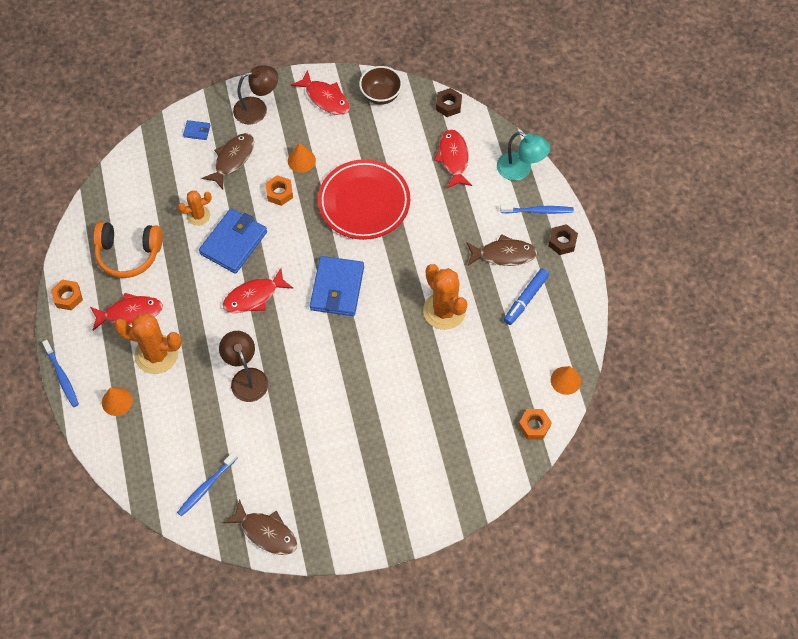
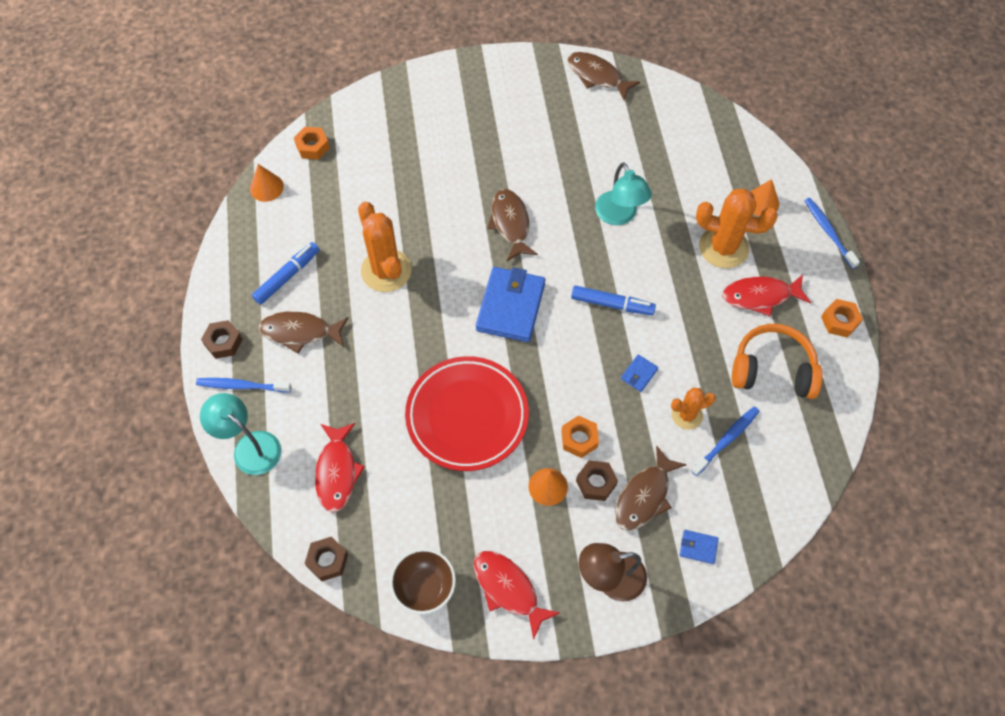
camera: 175 degrees left, 0 degrees up
blue toothbrush [177,452,237,516] -> blue toothbrush moved to [691,406,760,476]
blue wallet [199,208,267,274] -> blue wallet [621,354,658,392], size x0.44
brown lamp [219,331,268,402] -> turquoise lamp [595,162,652,225]
red fish [223,268,294,313] -> blue marker [571,286,656,315]
none -> brown fish [487,189,538,261]
none -> brown nut [576,460,618,501]

